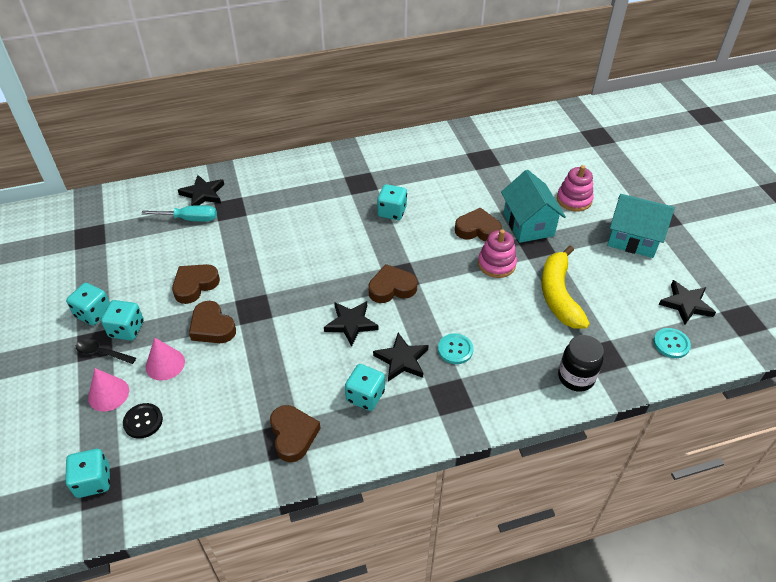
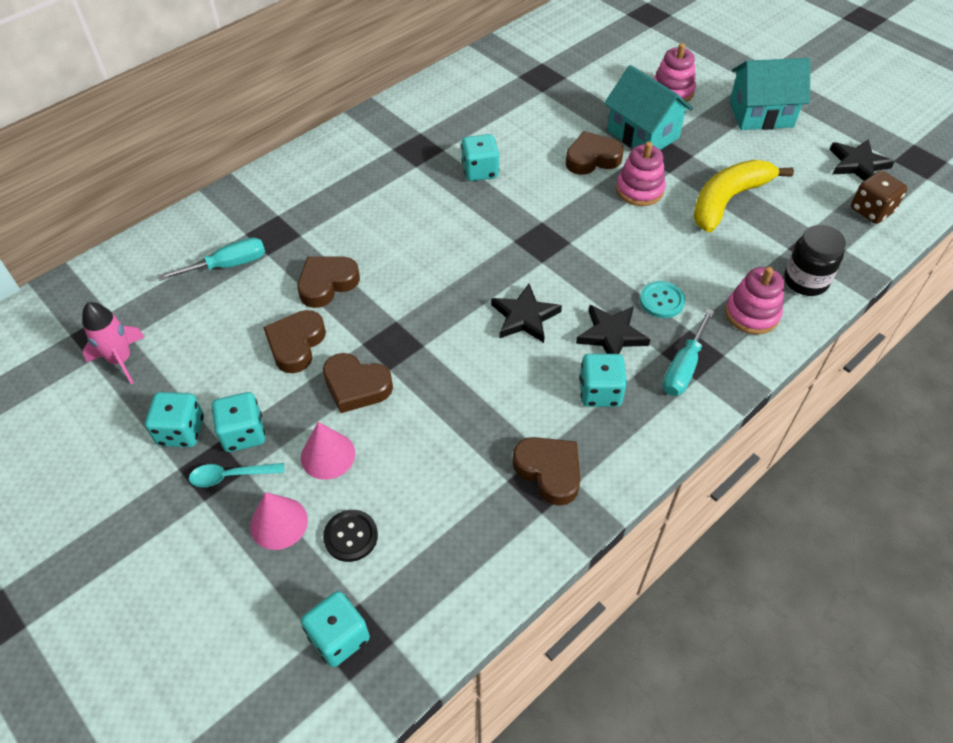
camera: 25 degrees left, 5 degrees up
black spoon [76,339,136,364] -> turquoise spoon [189,463,284,487]
black star [178,175,224,206] -> none
brown heart [368,264,417,303] -> brown heart moved to [297,257,360,308]
yellow banana [542,246,590,329] -> yellow banana turned 75 degrees clockwise [693,160,794,233]
turquoise button [654,328,691,358] -> brown dice [851,171,907,224]
none -> pink rocket [82,302,145,384]
none -> turquoise screwdriver [663,308,714,396]
none -> pink stacking toy [725,267,784,335]

